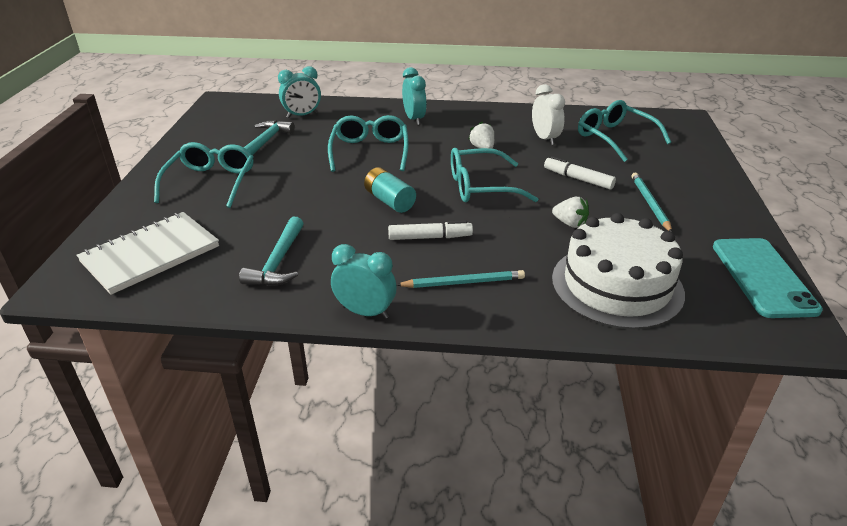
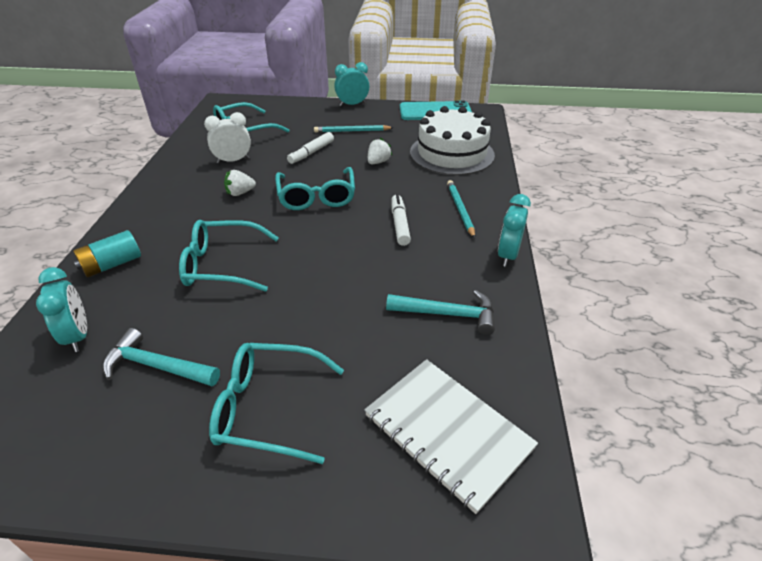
camera: 90 degrees left, 5 degrees up
turquoise battery [364,167,416,213] -> turquoise battery moved to [73,230,141,277]
turquoise clock [402,67,427,125] -> turquoise clock moved to [334,62,369,107]

